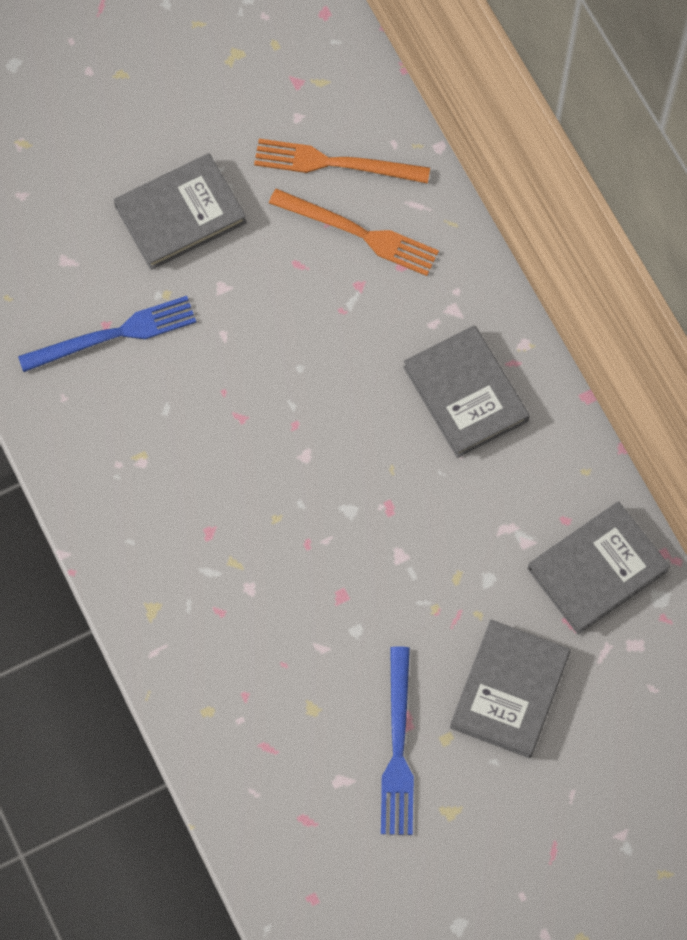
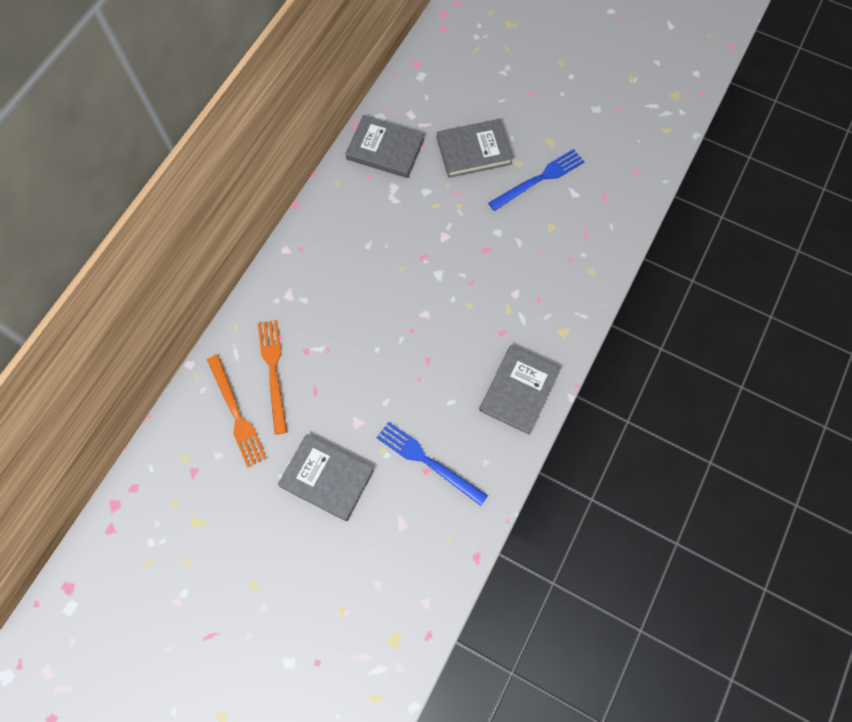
camera: 125 degrees left, 0 degrees up
grey book [403,325,530,458] -> grey book moved to [479,345,561,435]

